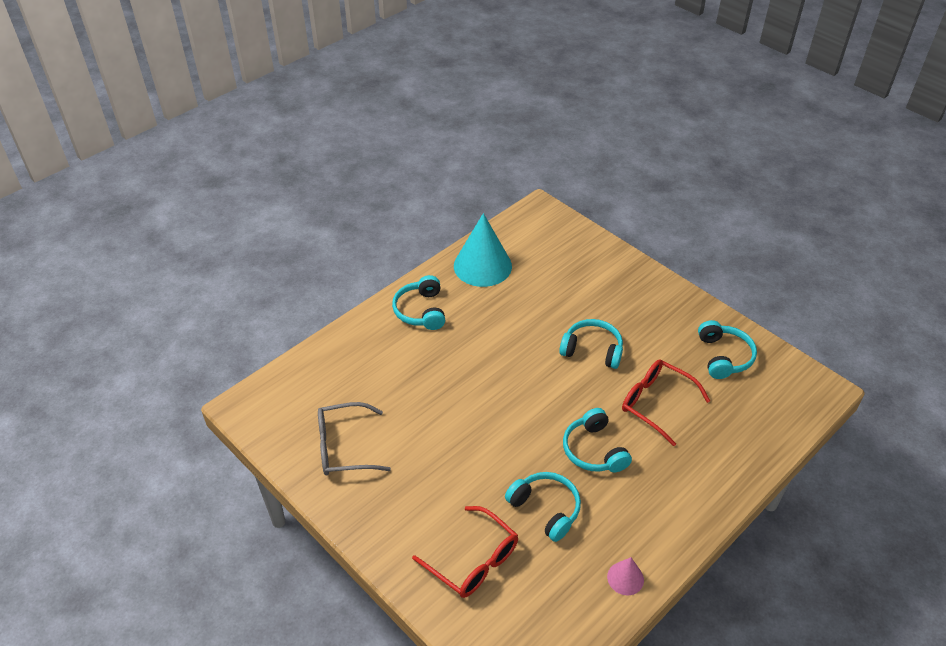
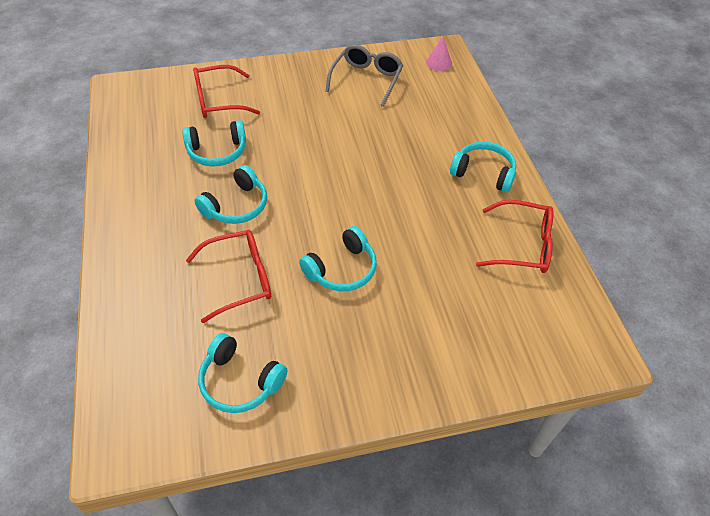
camera: 120 degrees right, 5 degrees up
turquoise cone [454,213,512,287] -> red glasses [476,200,553,273]
turquoise headphones [563,408,632,472] -> turquoise headphones turned 120 degrees clockwise [195,165,267,224]
pink cone [607,557,644,595] -> pink cone moved to [426,36,452,71]

